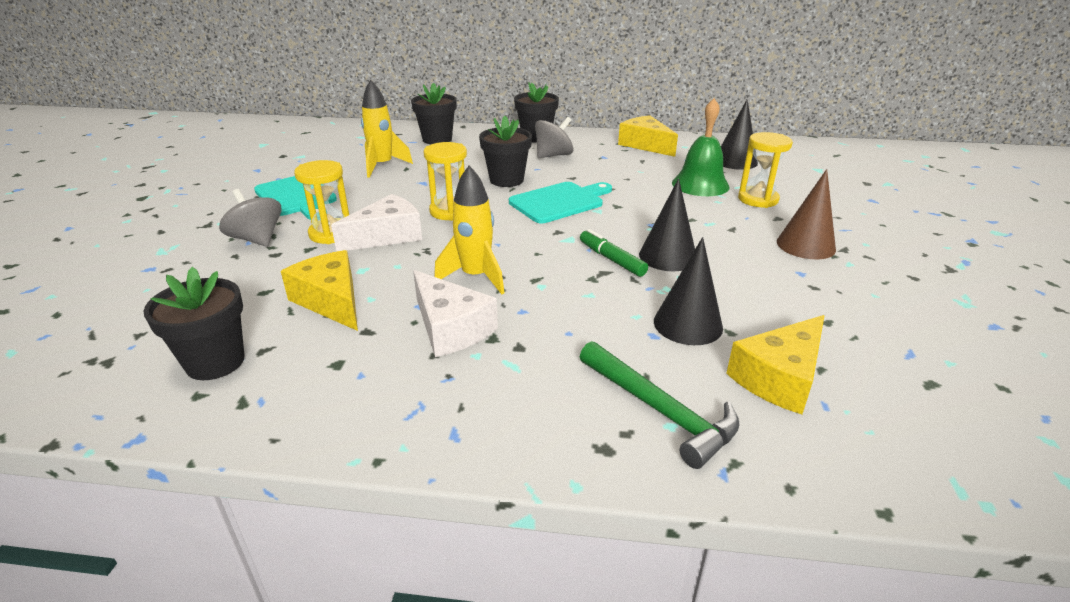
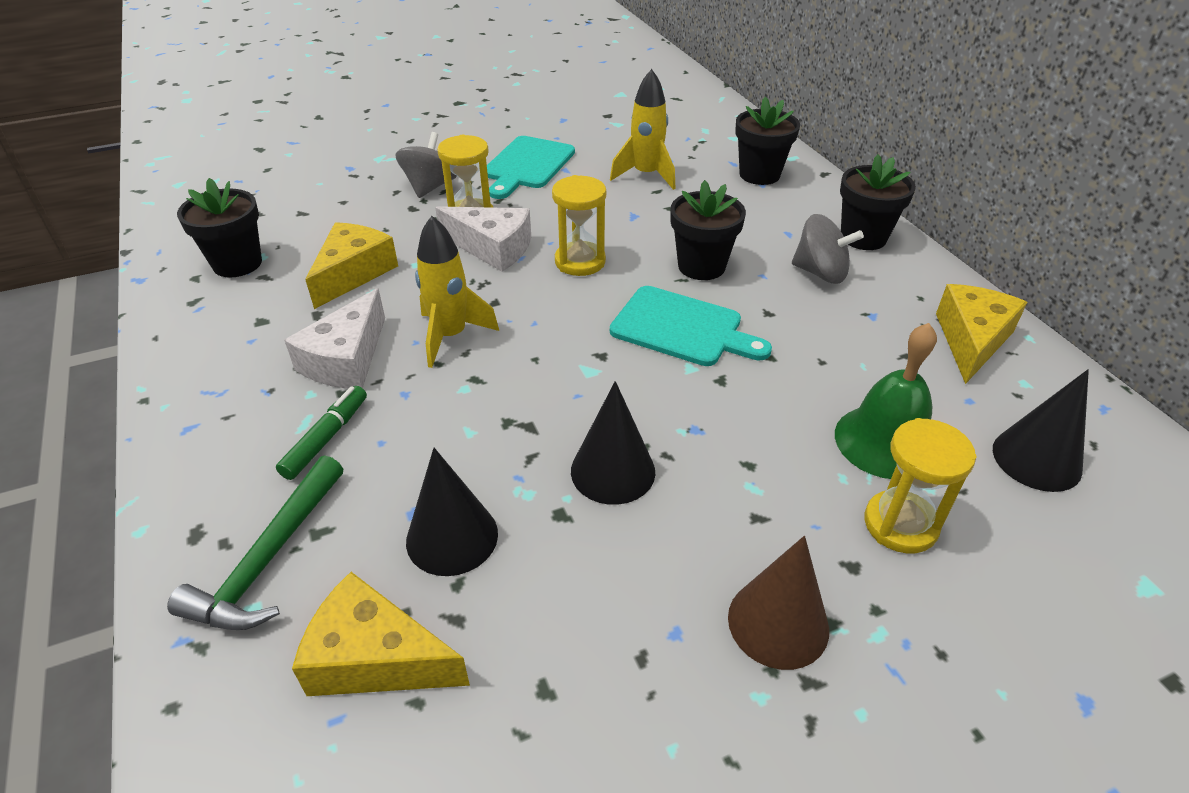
camera: 60 degrees right, 10 degrees up
green marker [580,229,648,277] -> green marker moved to [276,386,367,480]

